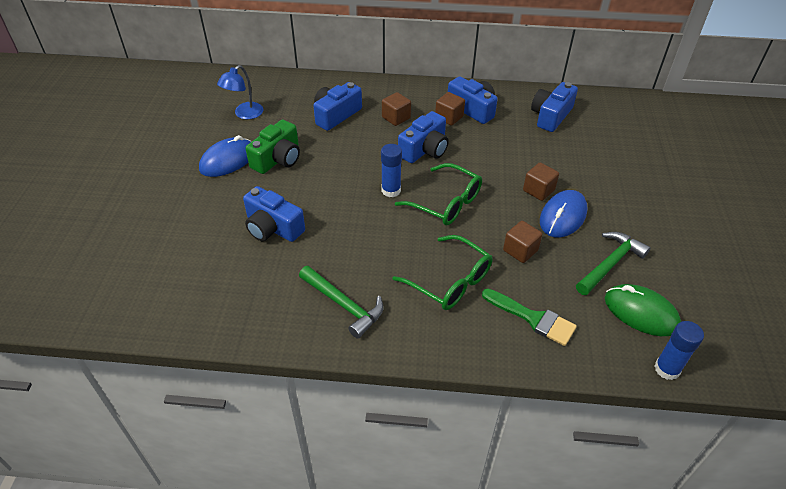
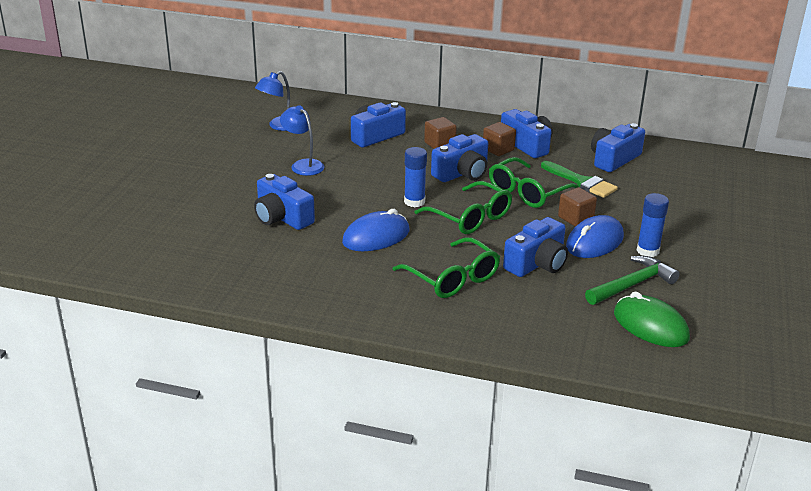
camera: 10 degrees right, 15 degrees down
blue mouse [199,135,251,177] -> blue mouse moved to [342,209,409,251]
green camera [245,119,300,174] -> blue lamp [280,105,324,176]
green hammer [299,266,384,339] -> none
green brush [482,289,577,346] -> green brush moved to [541,161,618,198]
brown cube [503,221,543,263] -> blue camera [503,217,568,277]
blue glue stick [654,321,704,380] -> blue glue stick moved to [637,193,669,257]
none -> green glasses [489,157,579,208]

